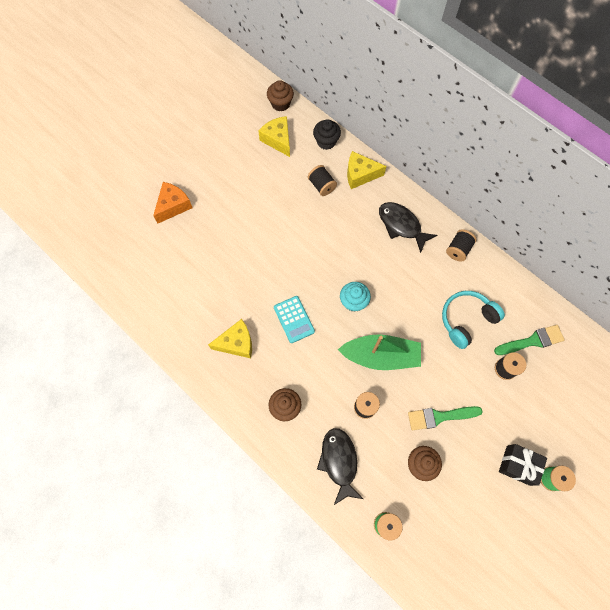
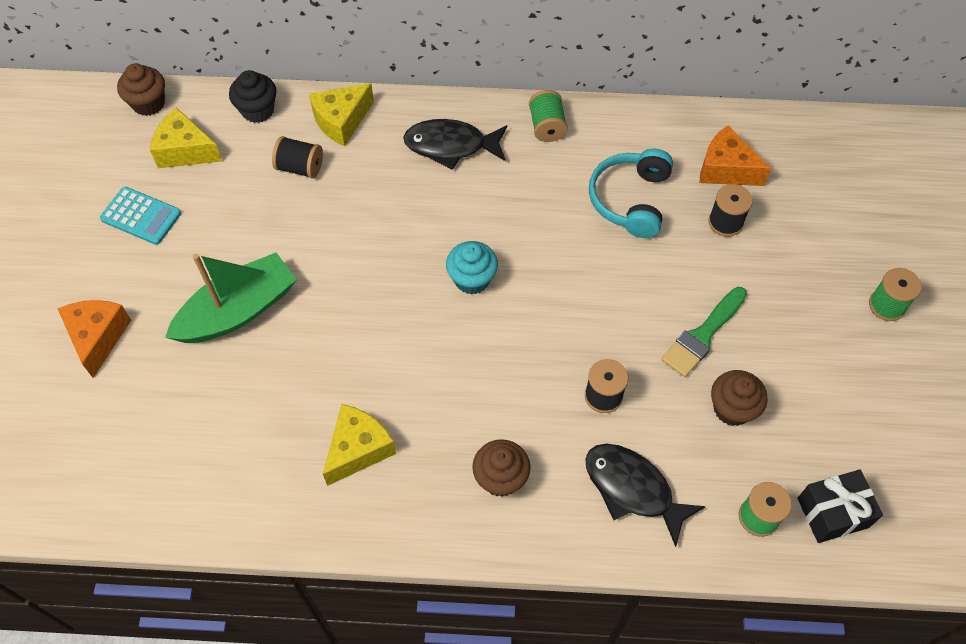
camera: 40 degrees left, 10 degrees down
turquoise calculator [274,296,315,343] -> turquoise calculator moved to [100,187,181,245]
green boat [338,334,421,370] -> green boat moved to [165,253,297,343]
black spool [446,229,477,262] -> green spool [529,90,568,142]
green brush [494,325,565,355] -> orange cheese [700,125,772,186]
black gift [499,444,547,486] -> black gift moved to [797,470,883,543]

